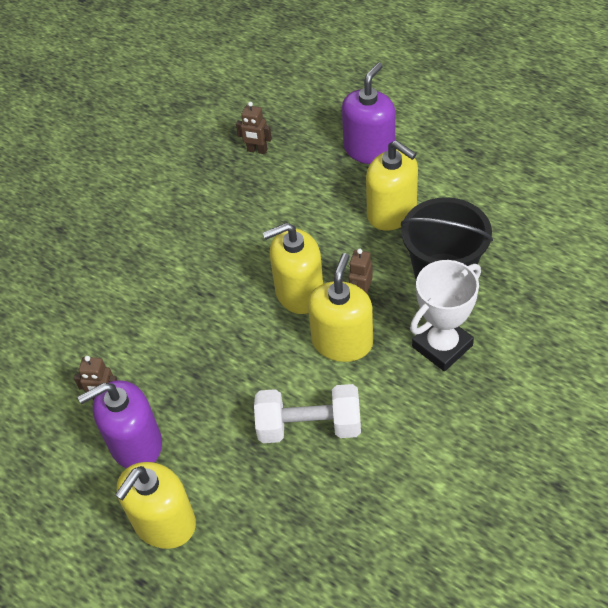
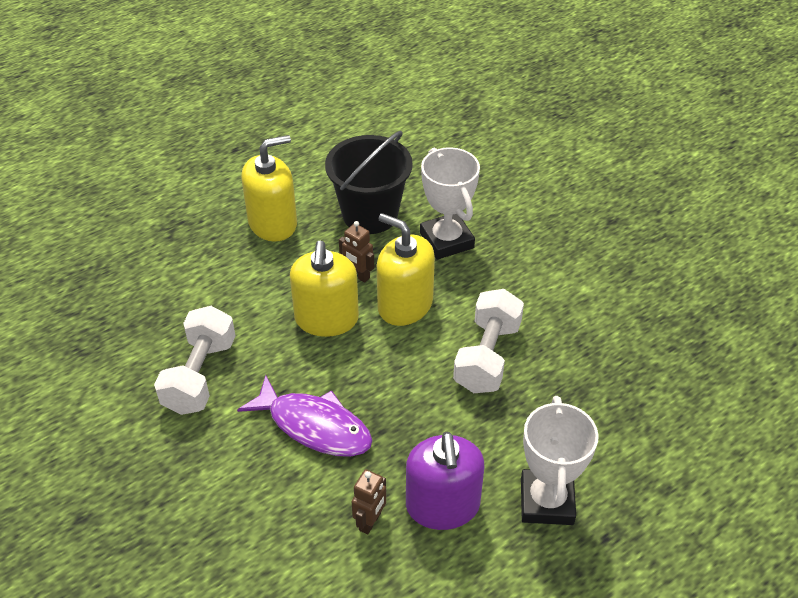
camera: 75 degrees left, 5 degrees down
yellow soap dispenser [115,462,196,549] -> white trophy [521,396,599,525]
brown robot [236,102,272,154] -> none
purple soap dispenser [342,62,395,164] -> none
none -> white dumbbell [154,306,236,415]
none -> purple fish [237,375,372,457]

